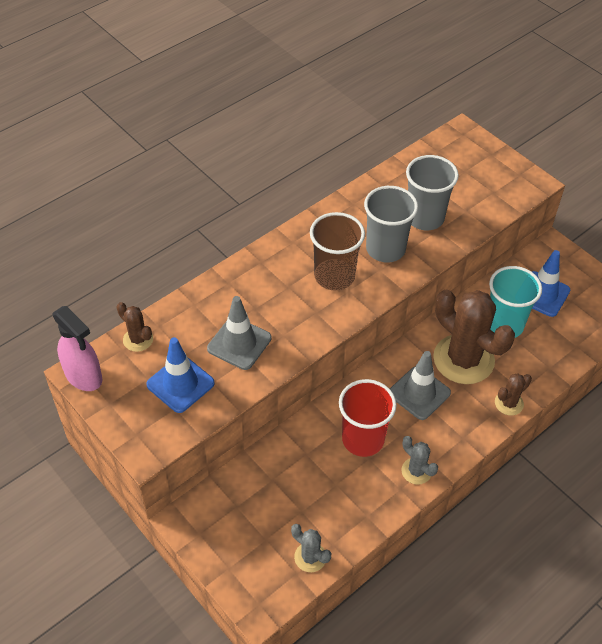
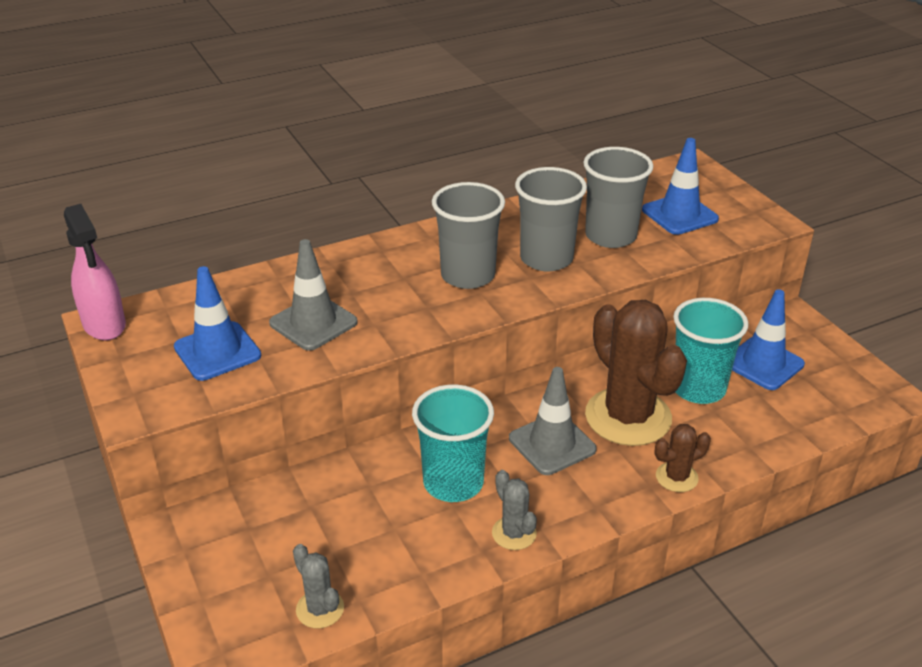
camera: 15 degrees right, 15 degrees down
brown cactus [117,302,153,352] -> none
brown cup [310,212,365,290] -> grey cup [432,182,505,289]
red cup [339,379,397,457] -> turquoise cup [412,385,494,502]
none -> blue traffic cone [642,138,719,235]

